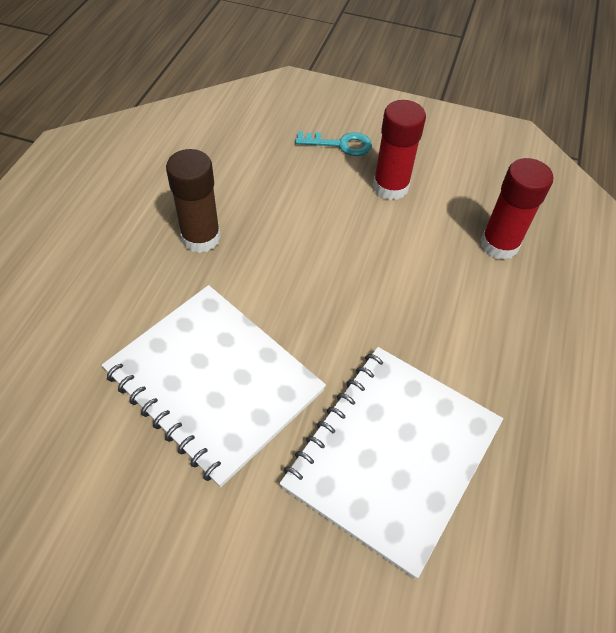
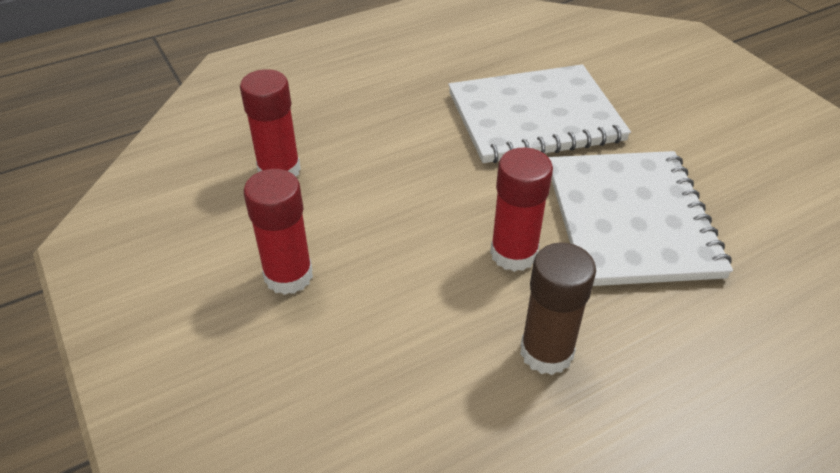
camera: 135 degrees left, 10 degrees down
turquoise key [295,131,372,156] -> none
none -> red glue stick [490,148,553,272]

